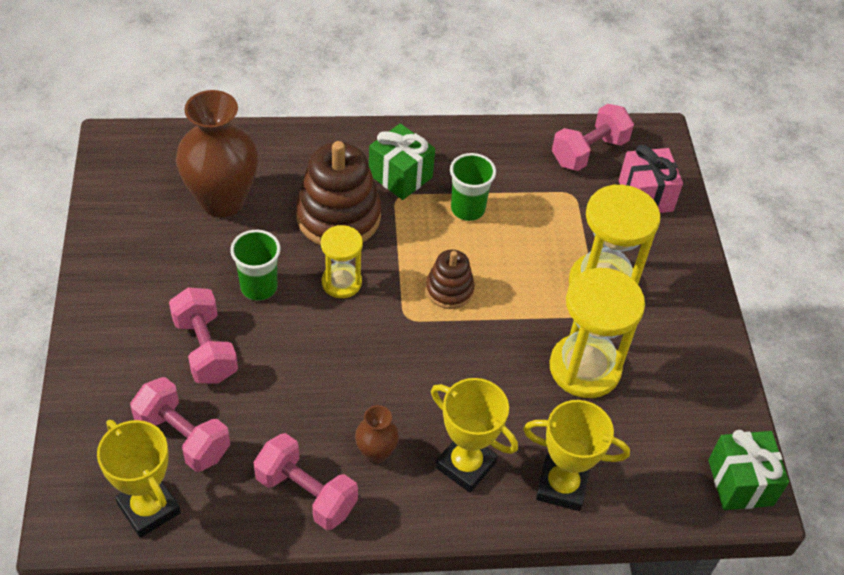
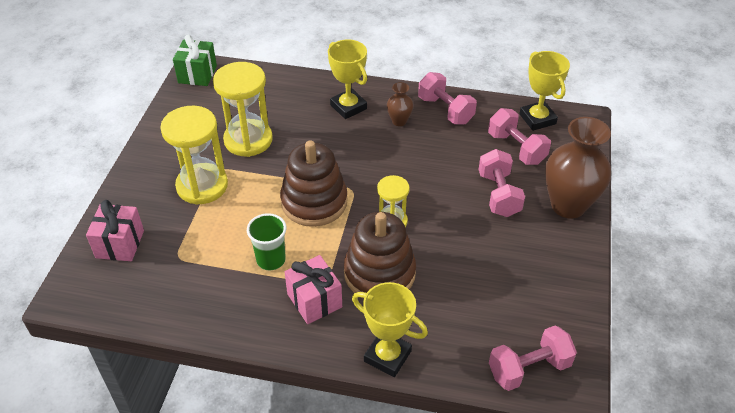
camera: 160 degrees left, 5 degrees down
brown vase [176,90,258,217] -> brown vase moved to [545,117,611,219]
green cup [230,230,281,301] -> none
green gift [369,123,435,200] -> pink gift [285,255,342,324]
brown stacking toy [426,249,475,309] -> brown stacking toy [280,140,348,227], size x1.82
yellow trophy [523,400,630,511] -> yellow trophy moved to [352,282,428,377]
pink dumbbell [552,104,634,171] -> pink dumbbell moved to [489,325,577,391]

